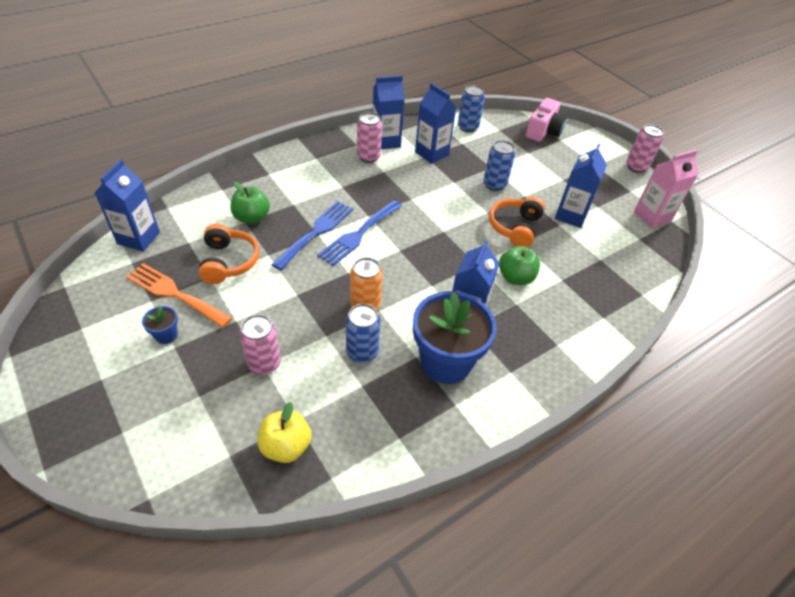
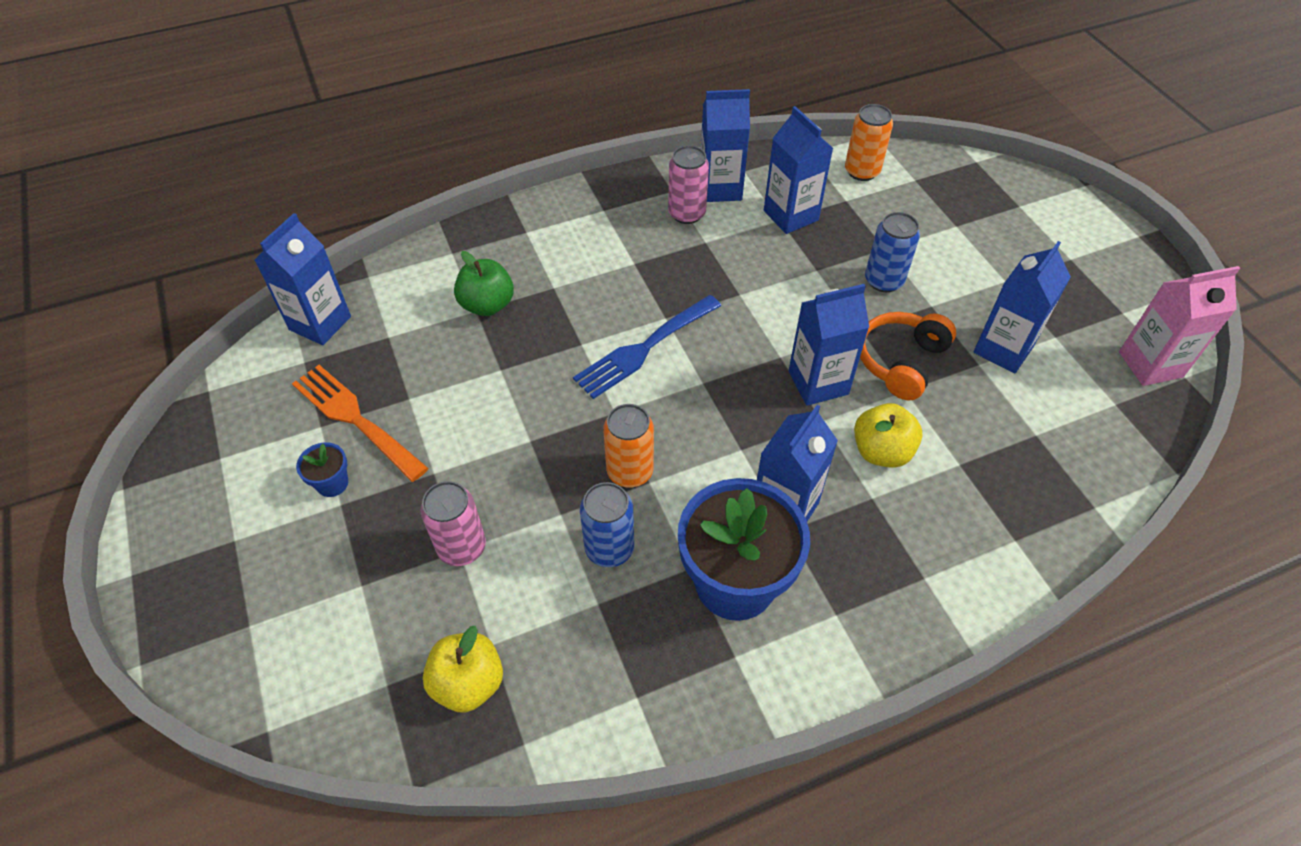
camera: 15 degrees right, 5 degrees up
orange headphones [199,224,259,284] -> none
blue fork [271,201,353,270] -> none
blue can [458,85,485,133] -> orange can [845,104,893,181]
green apple [499,246,540,285] -> yellow apple [854,403,922,468]
pink camera [526,98,567,142] -> none
pink can [626,124,664,173] -> none
none -> blue carton [789,284,869,406]

